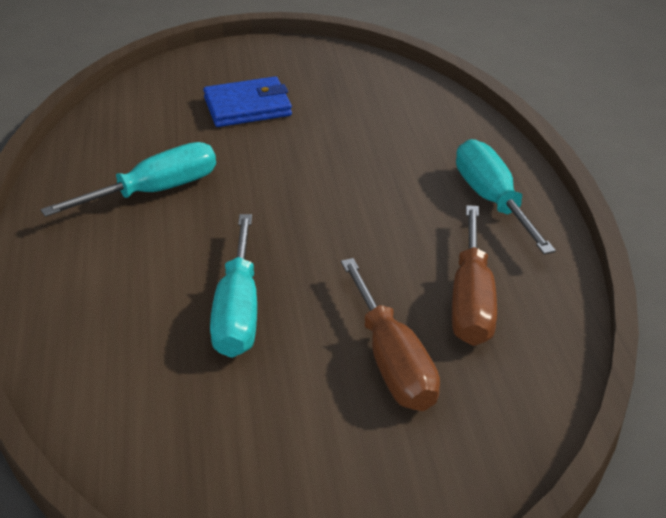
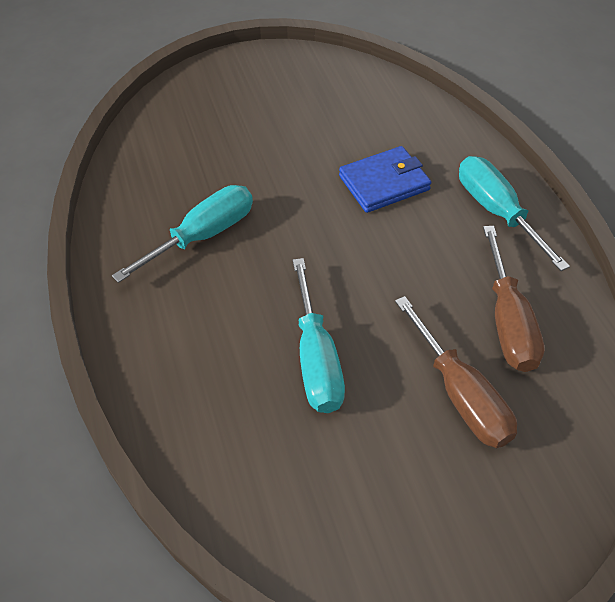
camera: 10 degrees left, 15 degrees up
blue wallet [203,76,292,127] -> blue wallet moved to [339,146,431,213]

